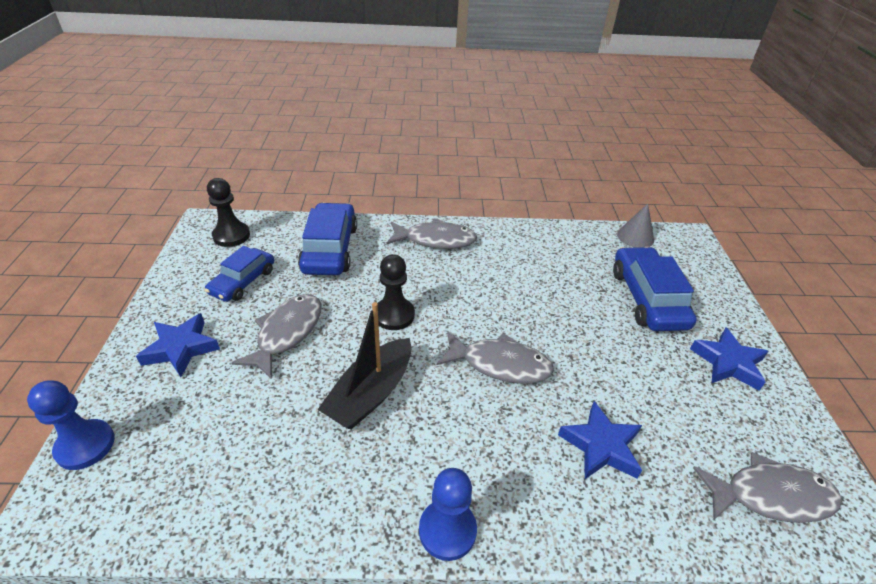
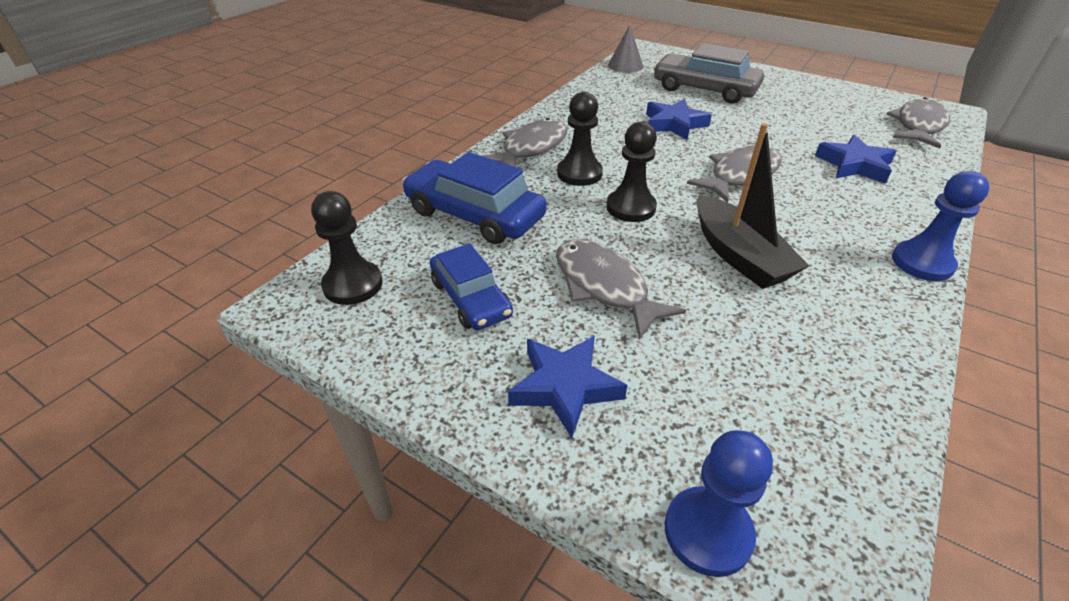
camera: 55 degrees left, 0 degrees up
blue car [613,247,697,331] -> grey car [653,43,764,104]
blue star [690,328,769,391] -> blue star moved to [646,99,712,140]
none -> black pawn [557,92,603,186]

